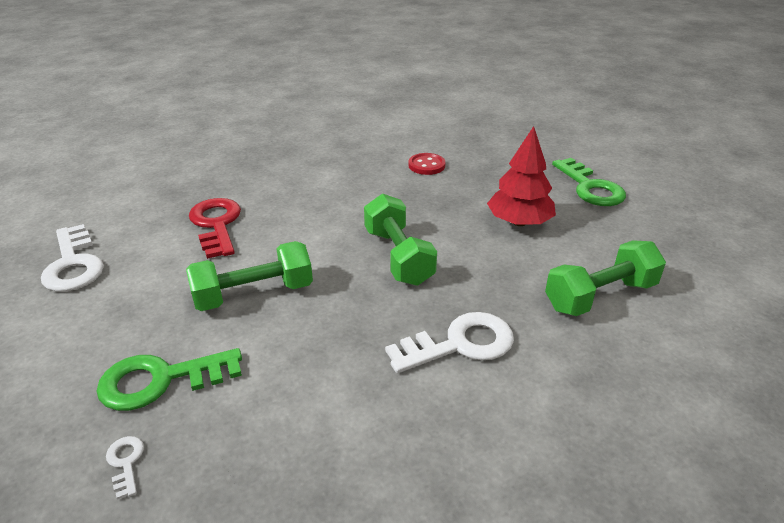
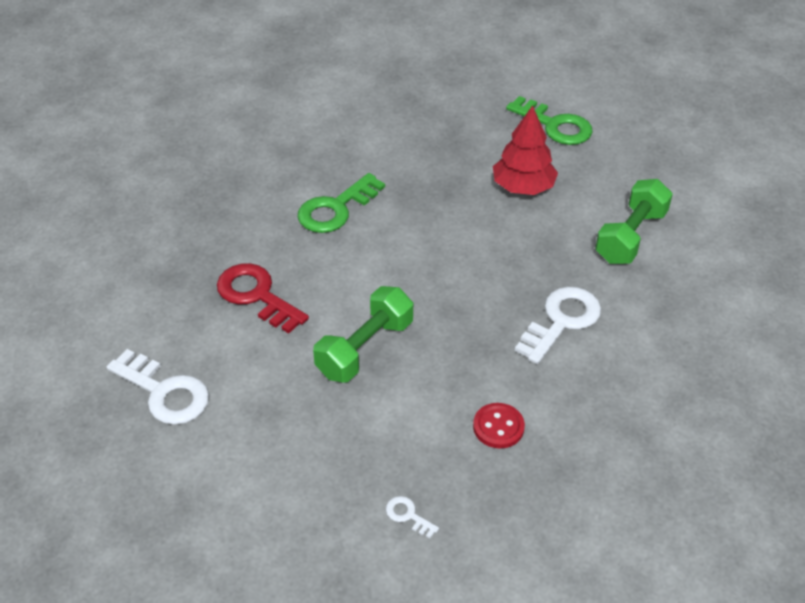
camera: 30 degrees left, 10 degrees up
green key [96,348,242,411] -> green key moved to [298,173,385,233]
green dumbbell [364,193,437,286] -> none
red button [408,153,446,175] -> red button moved to [473,403,525,448]

